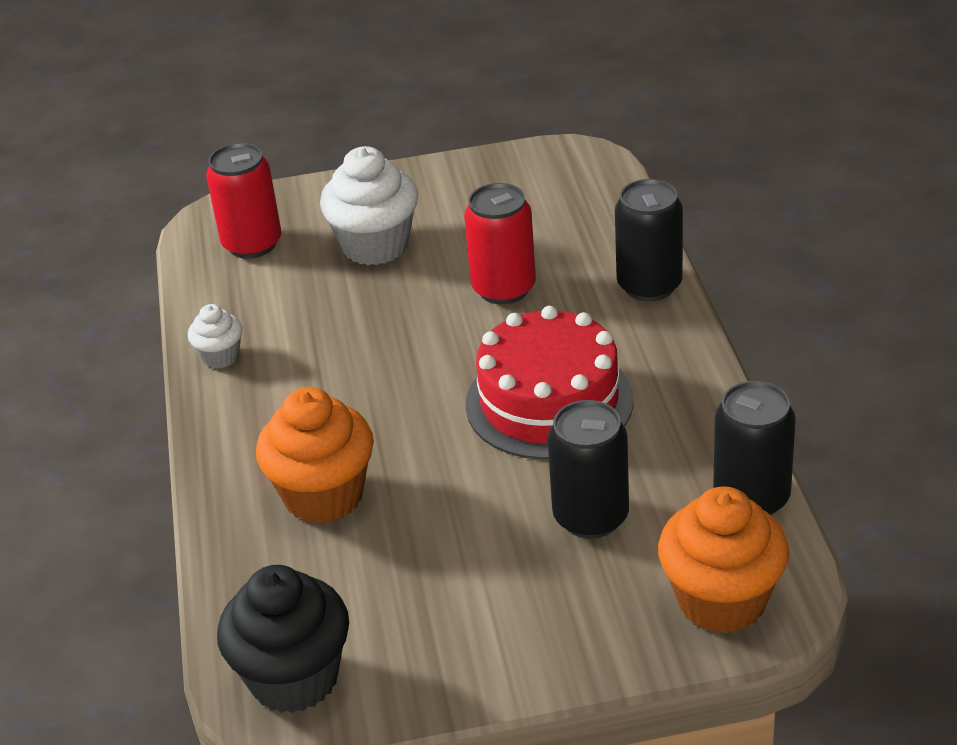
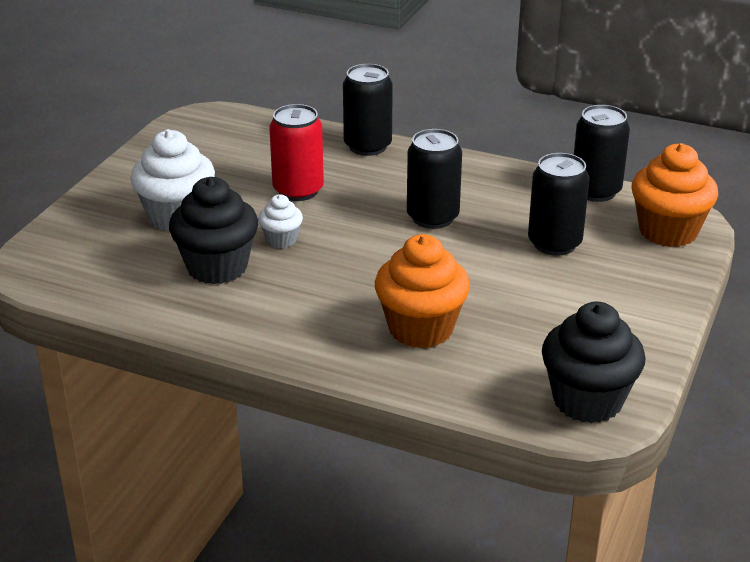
camera: 60 degrees left, 5 degrees down
white cupcake [188,304,243,369] -> white cupcake moved to [258,194,303,248]
red can [206,143,282,259] -> none
red cake [466,306,634,460] -> black can [407,129,462,229]
none -> black cupcake [169,177,258,284]

